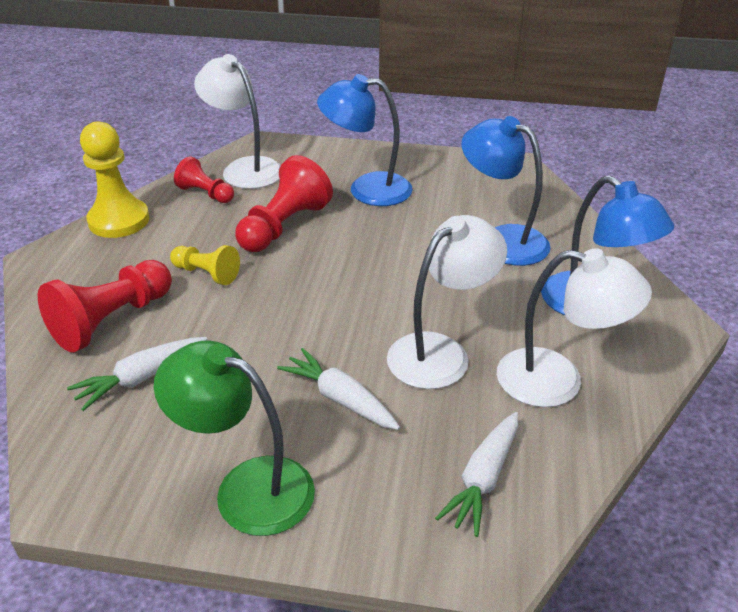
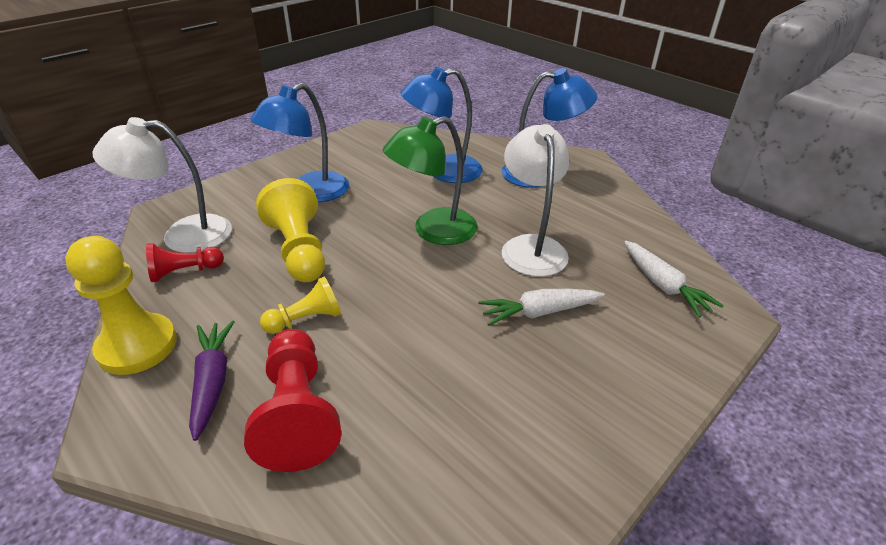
camera: 55 degrees left, 0 degrees up
white carrot [67,337,207,411] -> none
green lamp [154,340,315,536] -> green lamp moved to [383,116,478,245]
red pawn [235,155,333,252] -> yellow pawn [256,178,325,282]
white lamp [497,248,652,407] -> none
none -> purple carrot [189,321,234,441]

